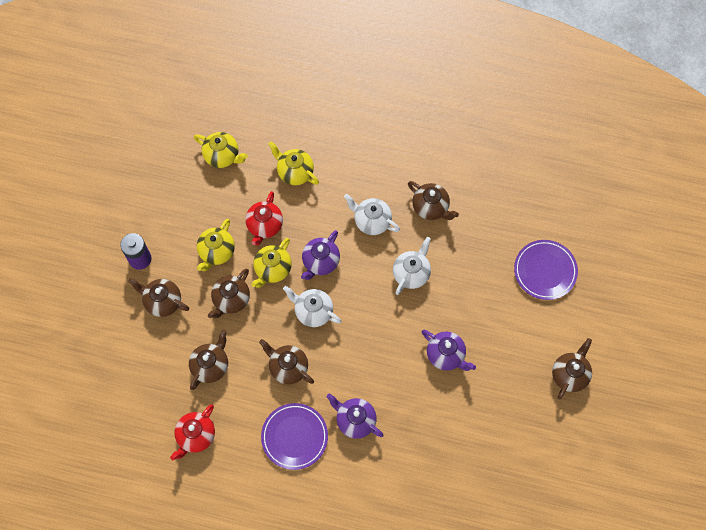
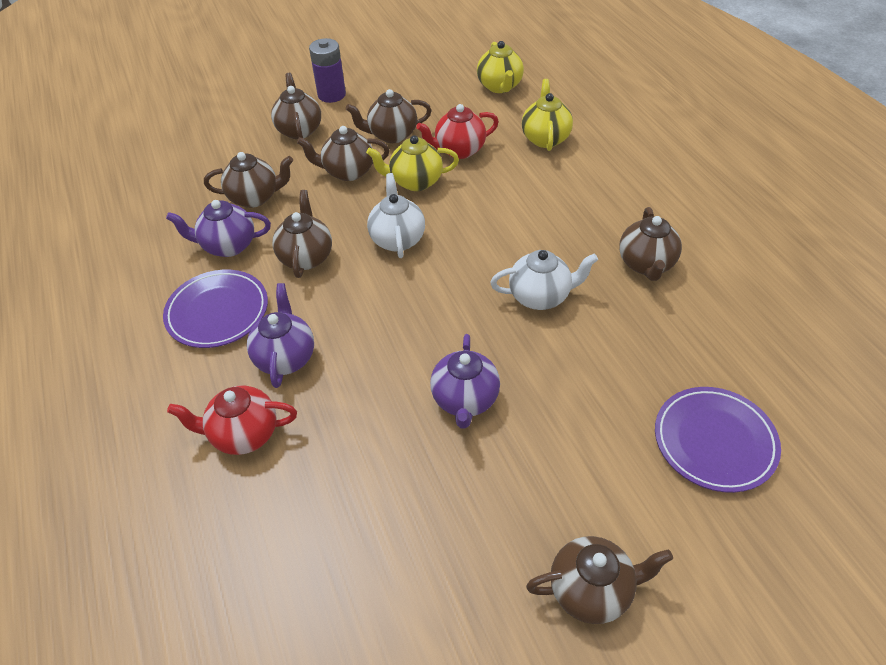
camera: 55 degrees right, 20 degrees down
red teapot [170,404,215,460] -> red teapot moved to [167,386,297,455]
yellow teapot [197,219,235,271] -> brown teapot [346,89,432,143]
purple teapot [301,230,340,280] -> purple teapot moved to [166,200,271,257]
white teapot [344,194,400,235] -> none

